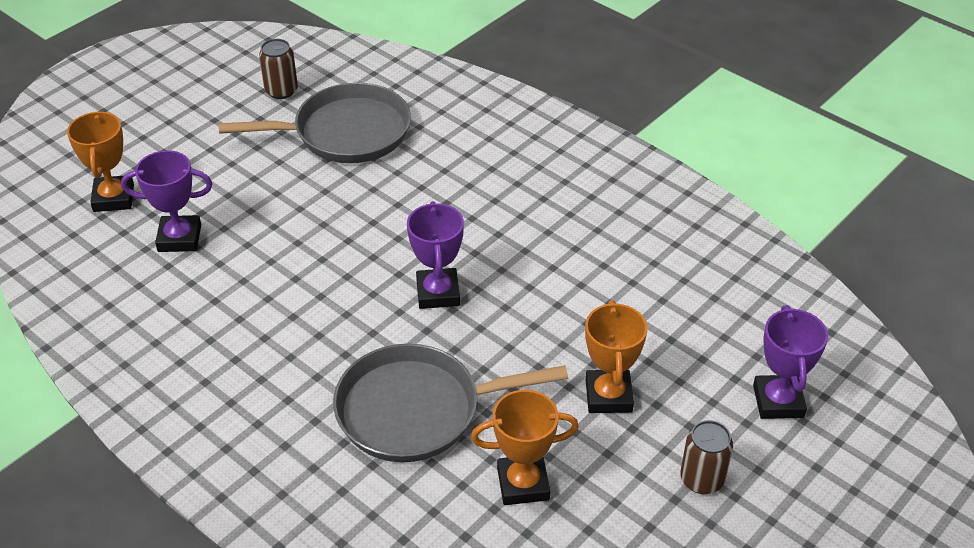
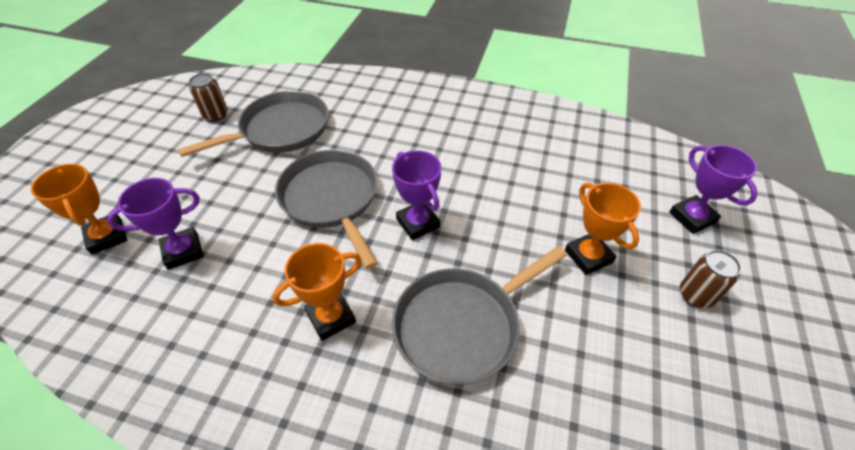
camera: 25 degrees left, 5 degrees up
orange trophy [471,390,579,505] -> orange trophy moved to [272,243,362,341]
none -> grey pan [275,150,378,269]

